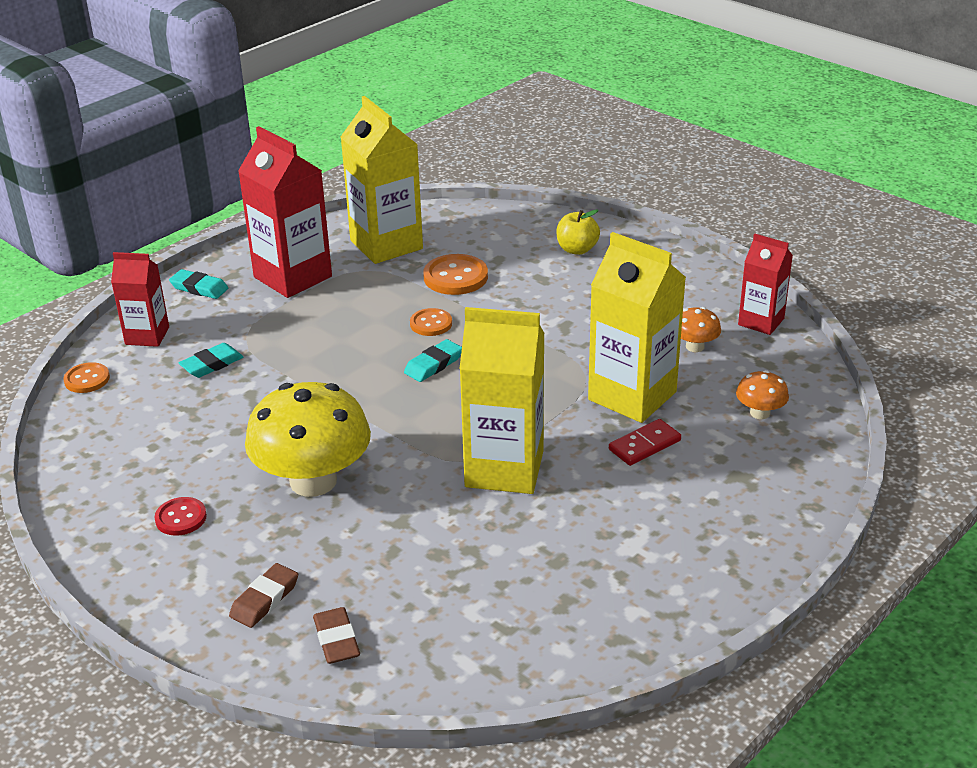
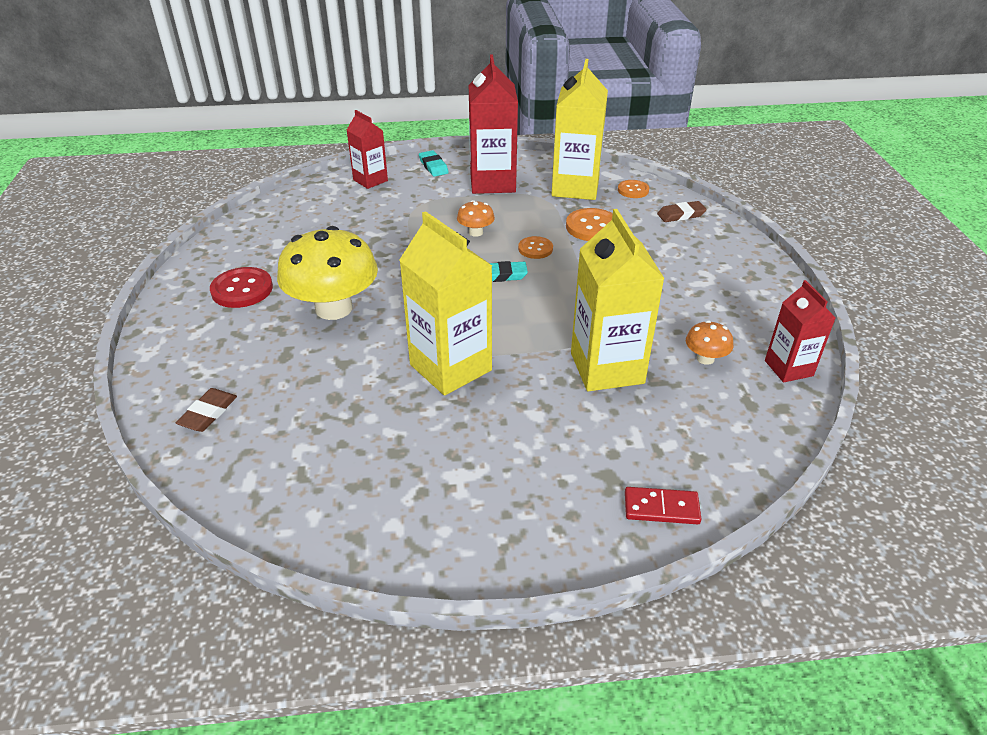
camera: 40 degrees right, 5 degrees up
orange button [63,362,110,393] -> orange button moved to [618,180,649,198]
red button [155,497,207,536] -> red button [210,267,273,308], size x1.61
turquoise eraser [179,343,244,378] -> none
brown eraser [229,563,298,628] -> brown eraser moved to [657,201,707,222]
yellow apple [556,209,600,255] -> none
red domino [609,419,681,466] -> red domino moved to [625,487,701,524]
orange mushroom [736,370,789,419] -> orange mushroom moved to [457,200,495,237]

